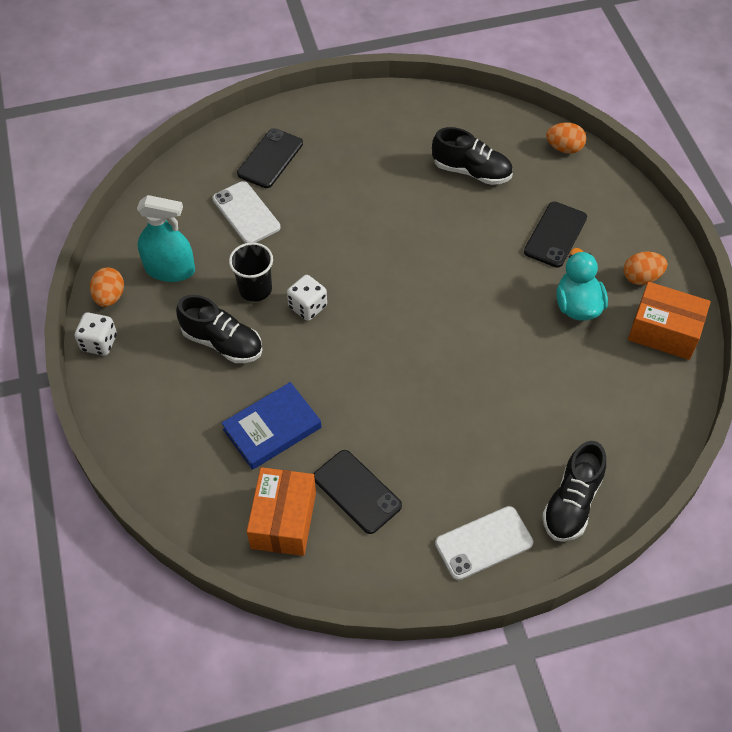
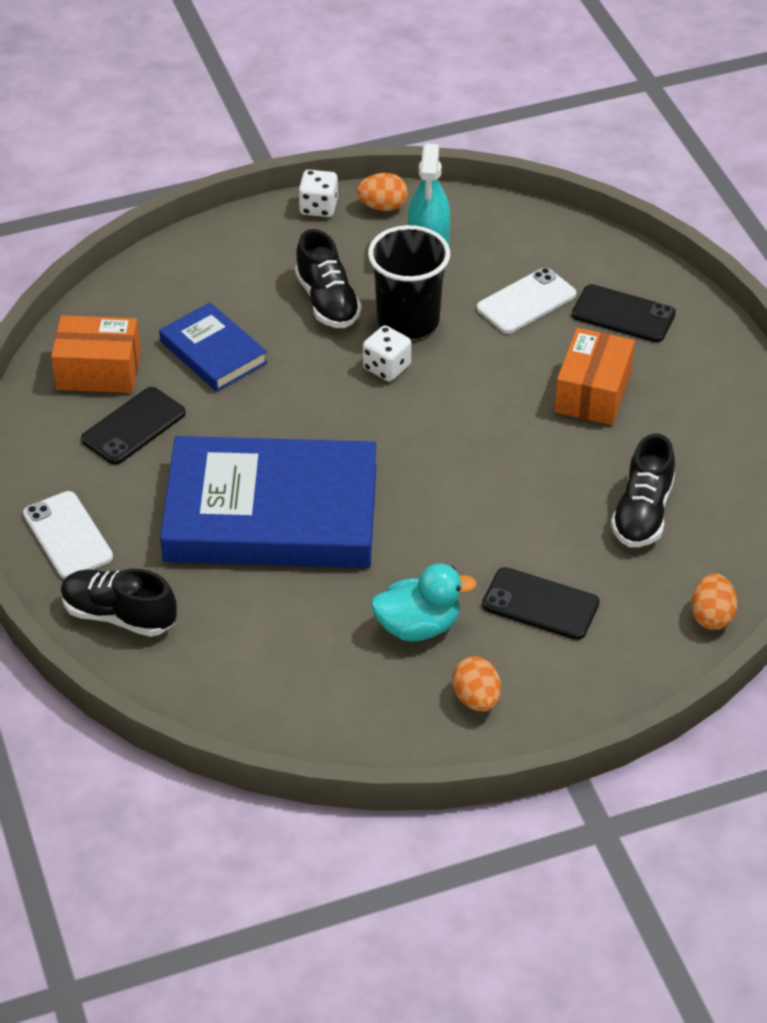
camera: 85 degrees right, 10 degrees down
black shoe [176,295,262,363] -> black shoe turned 45 degrees counterclockwise [295,229,361,328]
black cup [229,242,273,302] -> black cup [368,225,450,339], size x1.53
orange box [628,282,711,360] -> orange box moved to [554,328,635,425]
none -> blue book [160,436,377,568]

